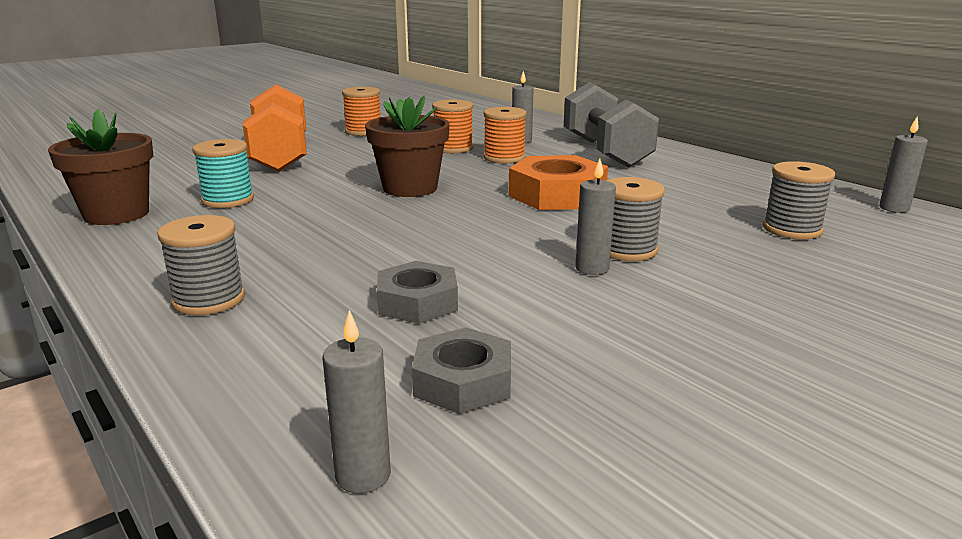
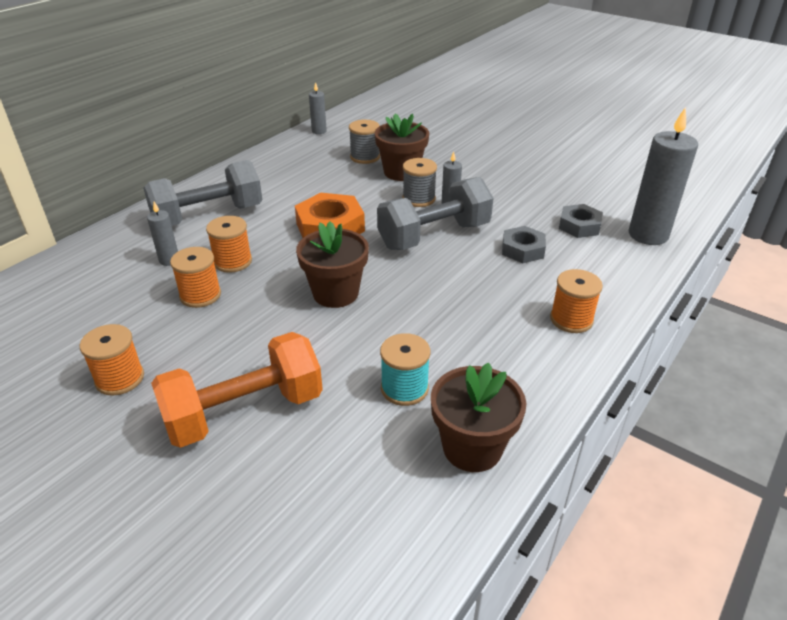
camera: 105 degrees left, 15 degrees up
grey spool [157,215,245,315] -> orange spool [550,269,603,333]
grey candle [323,310,391,493] -> grey candle [629,107,698,245], size x2.06
none -> brown flower pot [375,114,429,181]
none -> grey dumbbell [377,177,494,250]

